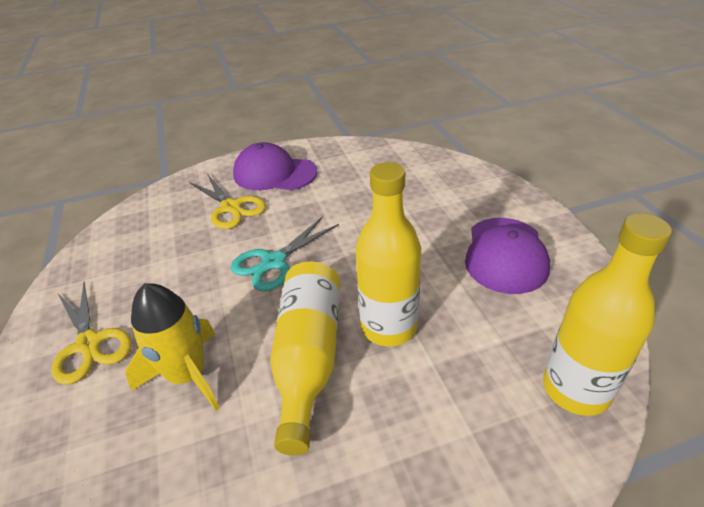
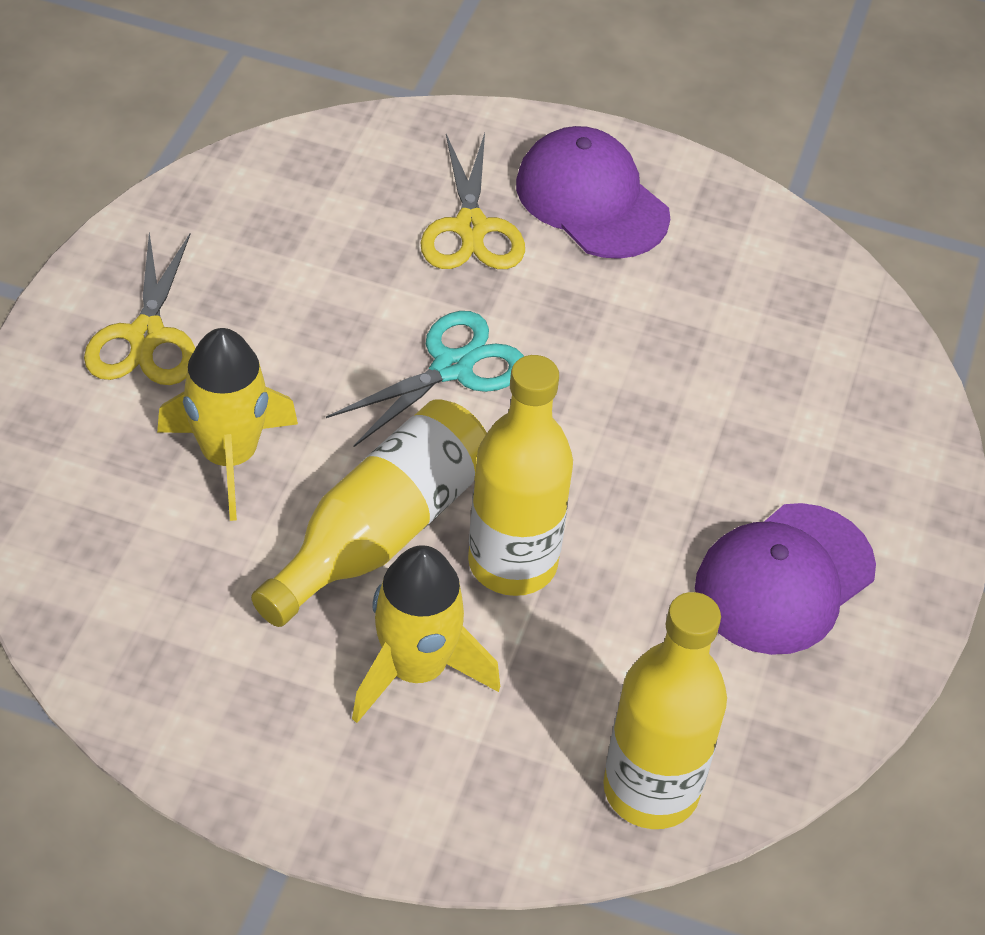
camera: 30 degrees right, 10 degrees up
turquoise scissors [231,216,339,291] -> turquoise scissors turned 150 degrees clockwise [326,311,524,448]
none -> yellow rocket [352,545,500,723]

